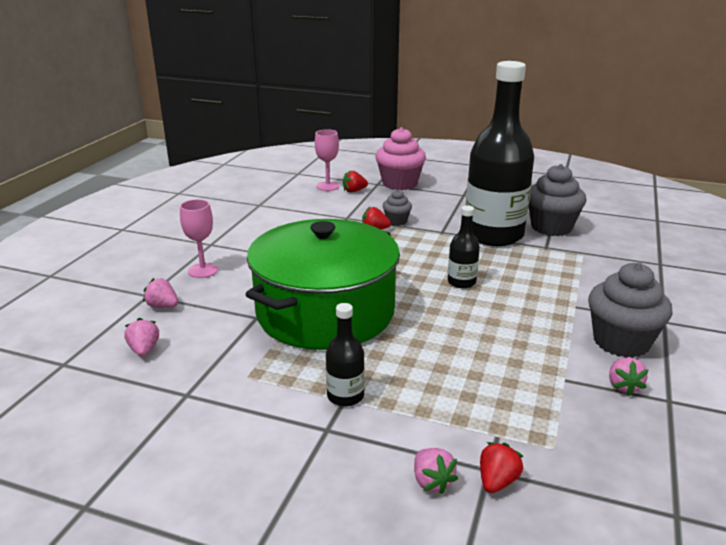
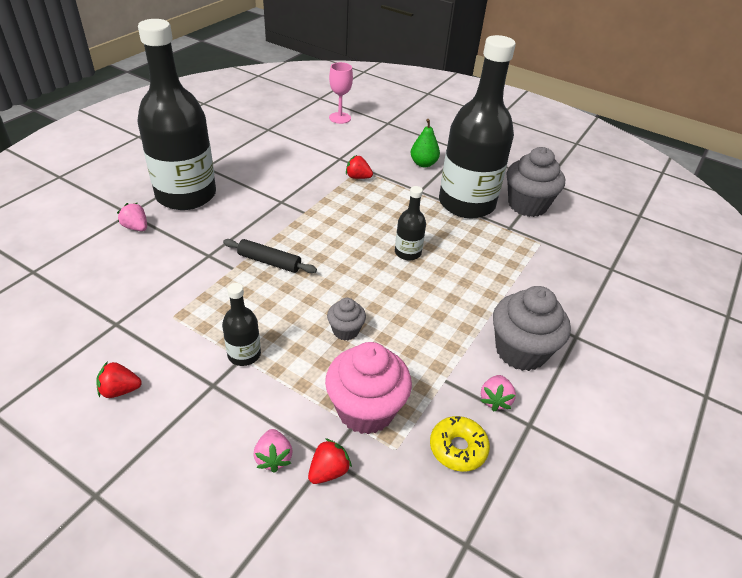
camera: 10 degrees right, 15 degrees up
pink strawberry [124,318,159,356] -> none
pink goblet [180,199,218,278] -> black bottle [137,19,216,210]
green pot [245,219,400,350] -> black rolling pin [223,239,317,273]
red strawberry [343,171,368,193] -> red strawberry moved to [96,361,142,398]
pink cupcake [375,127,426,190] -> pink cupcake moved to [325,342,412,434]
grey cupcake [383,190,412,226] -> grey cupcake moved to [327,298,366,340]
none -> green pear [411,119,440,168]
none -> yellow donut [430,416,490,472]

